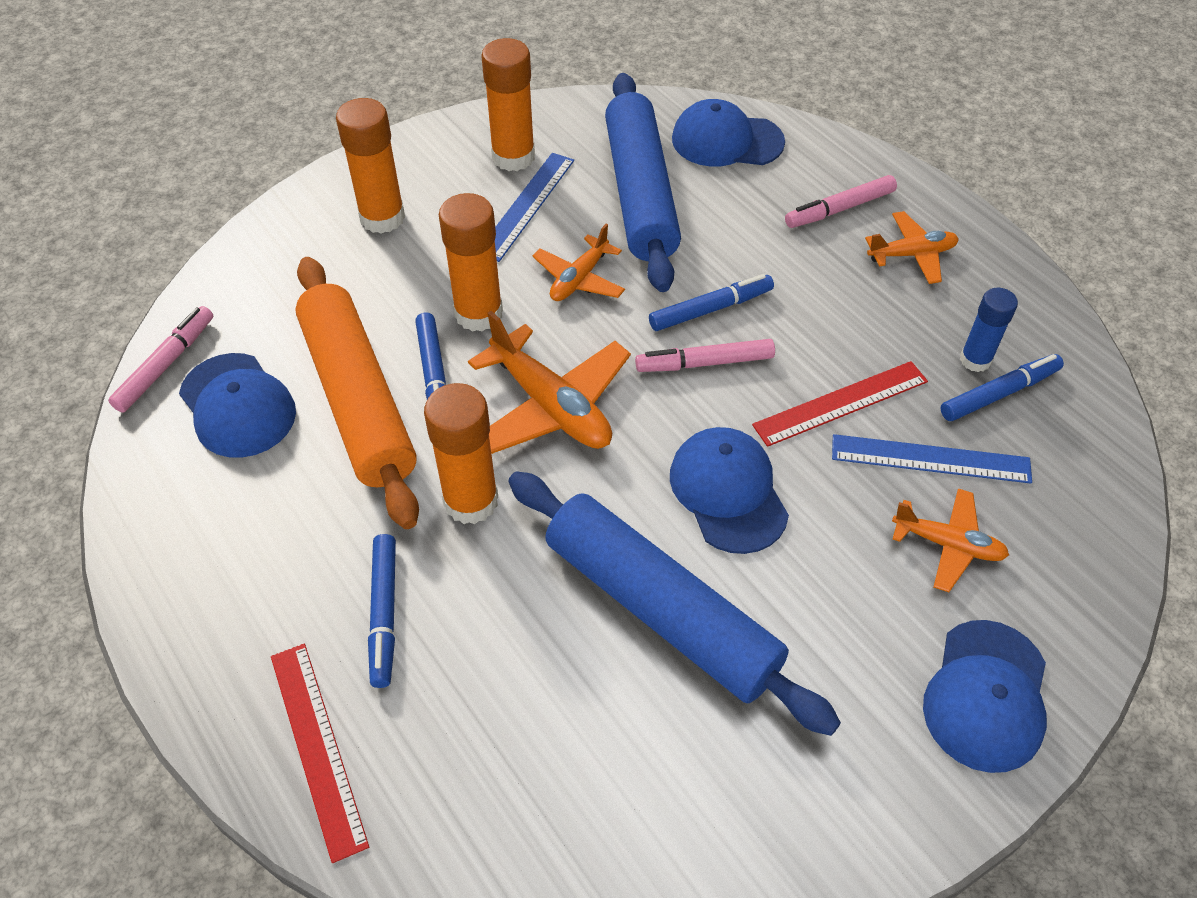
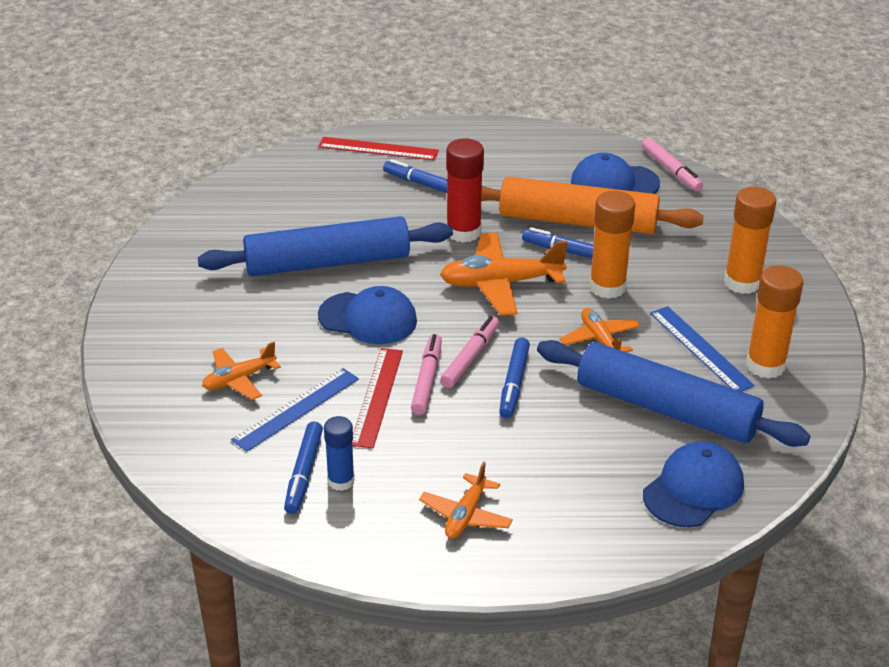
camera: 125 degrees right, 15 degrees down
orange glue stick [424,383,498,524] -> red glue stick [446,138,484,243]
pink marker [785,175,897,228] -> pink marker moved to [411,334,442,415]
blue cap [923,620,1047,773] -> none

